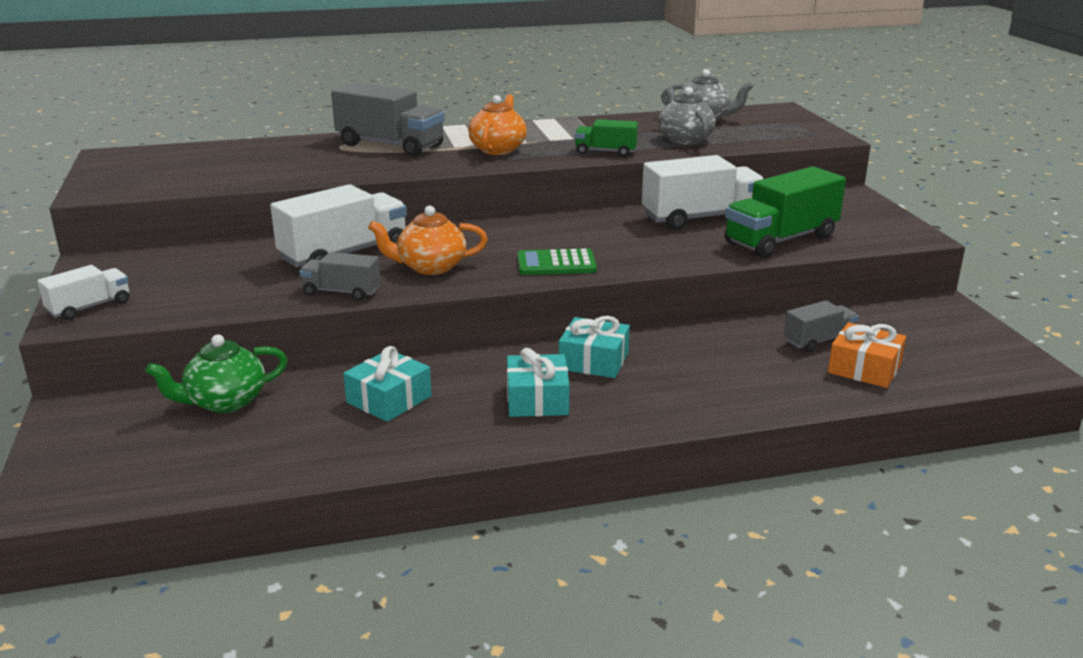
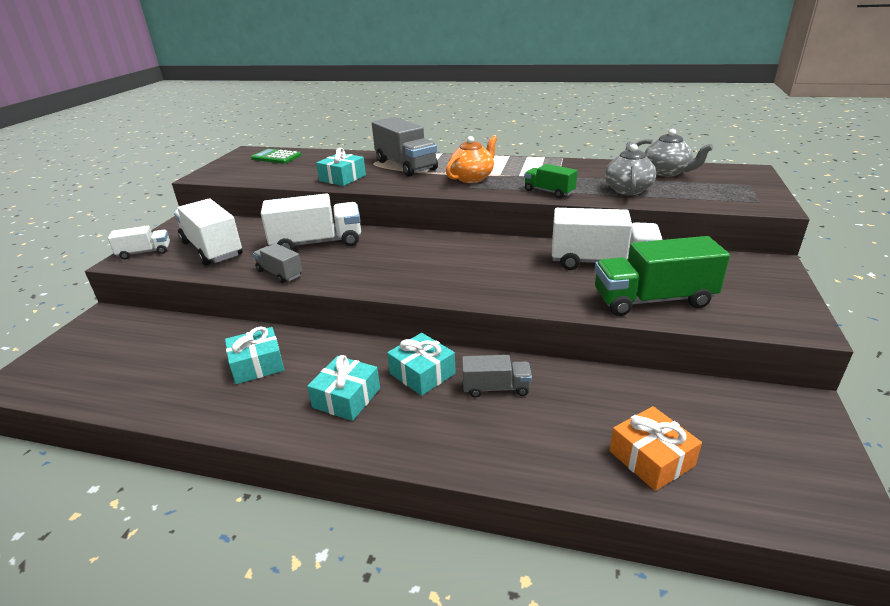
camera: 30 degrees right, 5 degrees up
green teapot [146,334,288,413] -> none
orange teapot [368,206,488,275] -> none
green calculator [517,248,597,275] -> green calculator moved to [251,149,301,164]
grey truck [784,301,859,352] -> grey truck moved to [462,355,532,398]
none -> white truck [174,198,242,266]
none -> turquoise gift [316,148,366,186]

